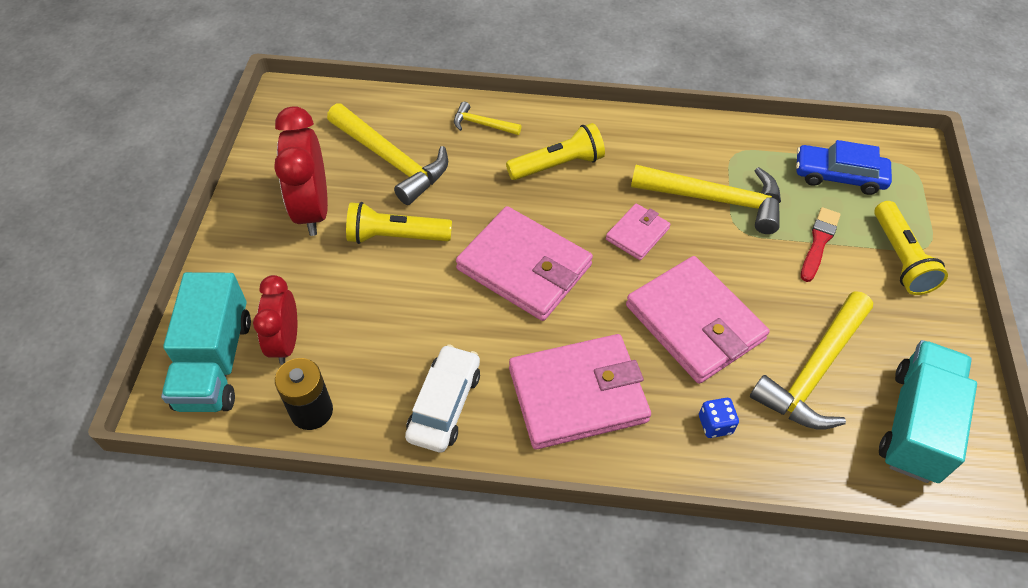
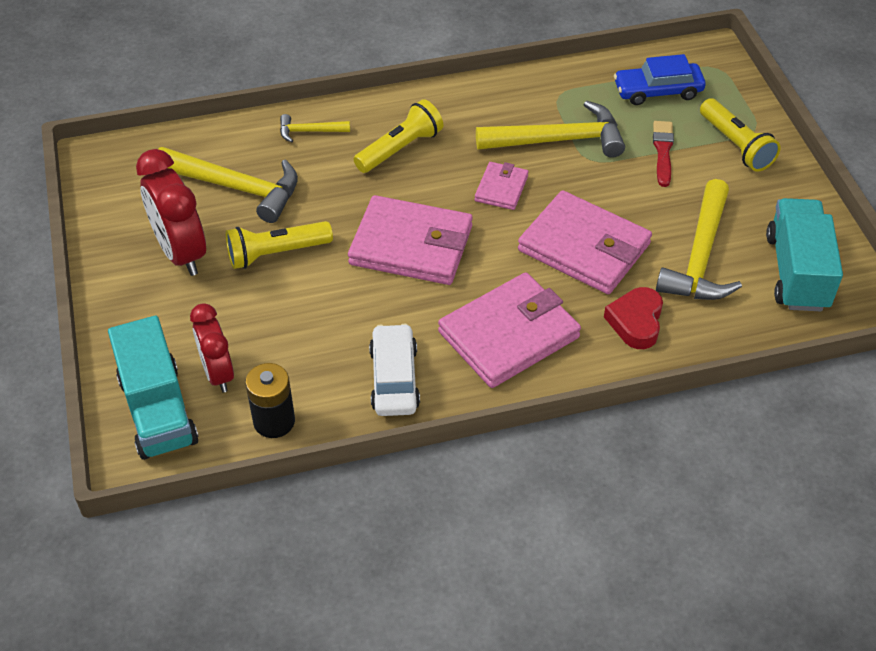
camera: 20 degrees left, 5 degrees down
blue dice [699,398,739,438] -> red heart [604,287,663,349]

